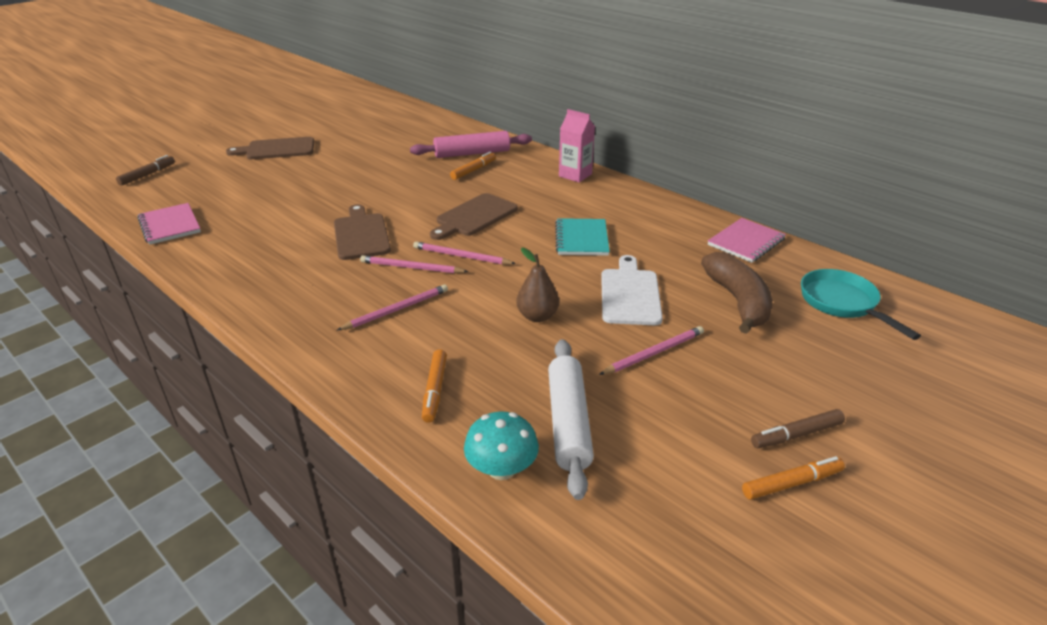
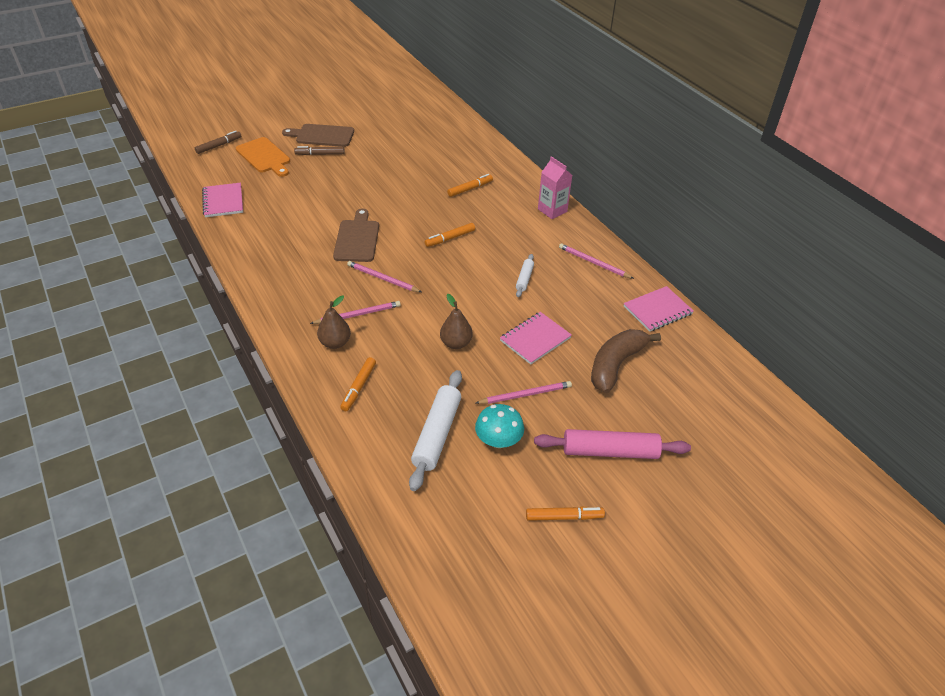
camera: 15 degrees right, 10 degrees up
pink rolling pin [410,131,532,158] -> pink rolling pin moved to [534,429,691,459]
pink pencil [413,242,516,265] -> pink pencil moved to [559,243,634,279]
brown cutting board [430,193,518,240] -> orange marker [425,223,475,247]
turquoise mushroom [464,412,539,480] -> turquoise mushroom moved to [475,404,524,448]
turquoise notebook [555,218,610,256] -> white rolling pin [516,254,534,297]
white cutting board [601,255,663,325] -> pink notebook [500,312,572,365]
brown banana [701,252,772,334] -> brown banana turned 150 degrees counterclockwise [591,329,661,393]
brown marker [751,409,845,448] -> brown marker moved to [294,146,345,155]
turquoise pan [801,269,921,340] -> none
none -> orange cutting board [236,137,290,177]
none -> brown pear [317,295,351,349]

